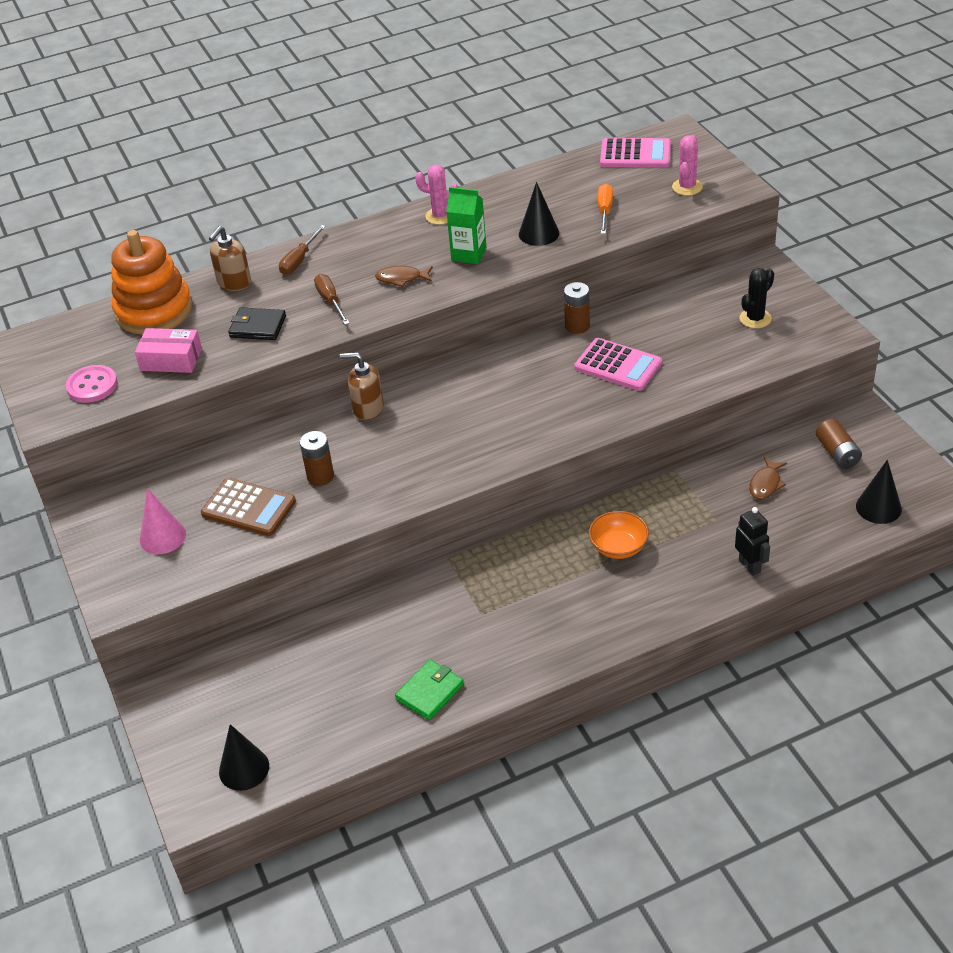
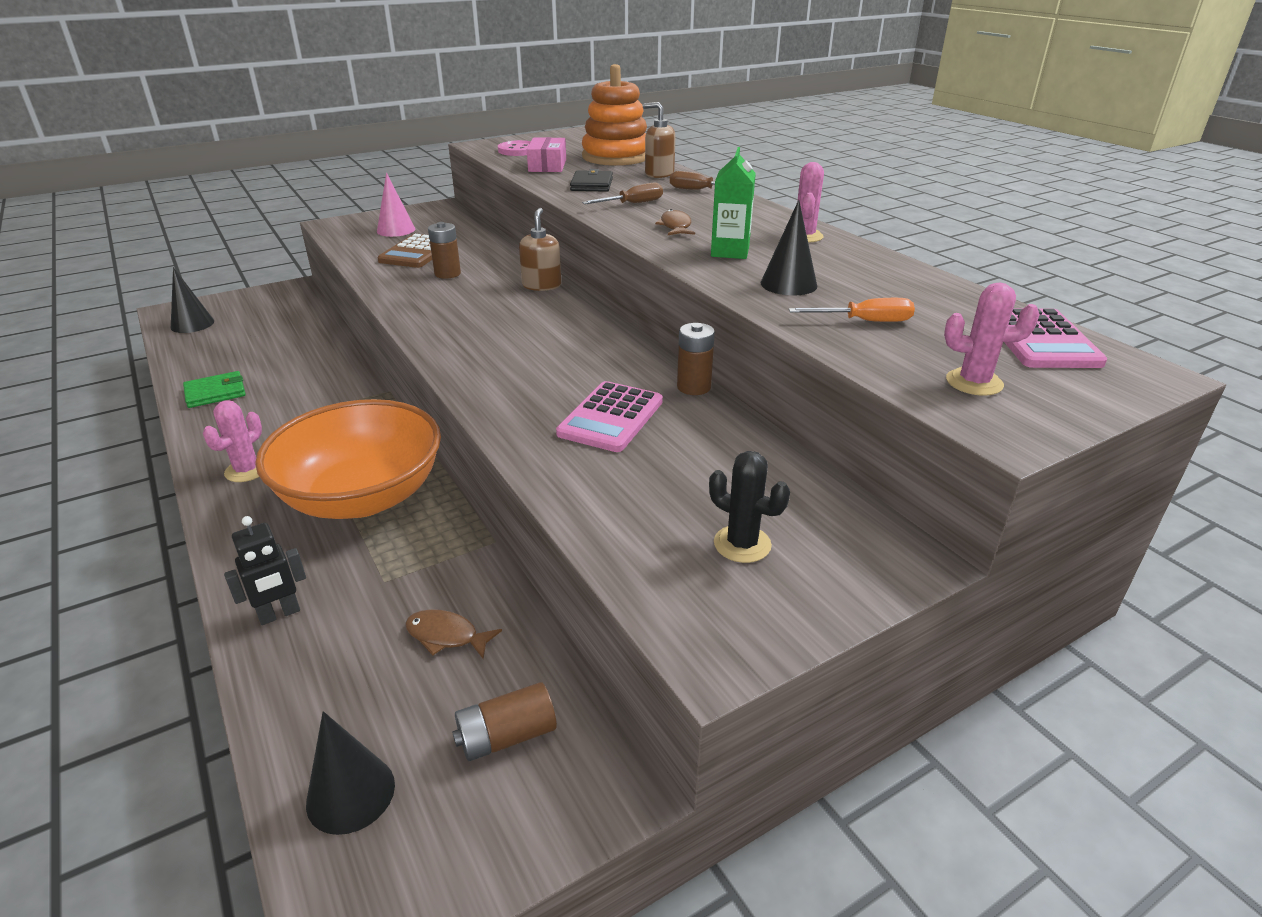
camera: 80 degrees right, 10 degrees down
green wallet [395,660,464,720] -> green wallet turned 60 degrees counterclockwise [183,371,246,408]
orange bowl [589,511,649,559] -> orange bowl [255,399,441,519], size x2.27
none -> pink cactus [203,400,262,482]

